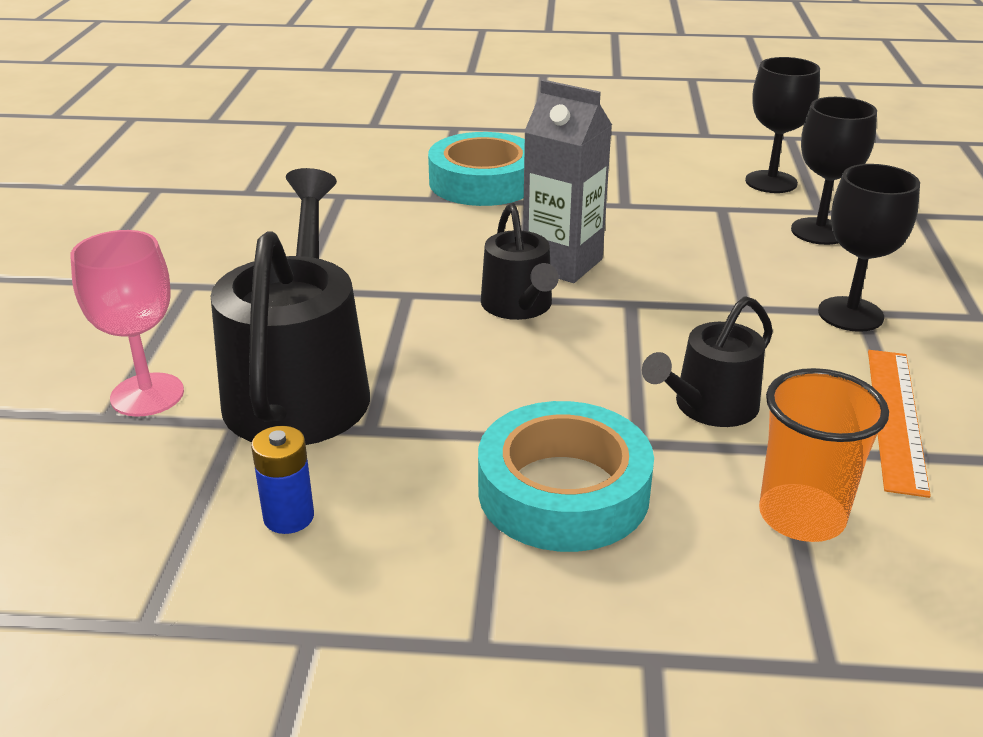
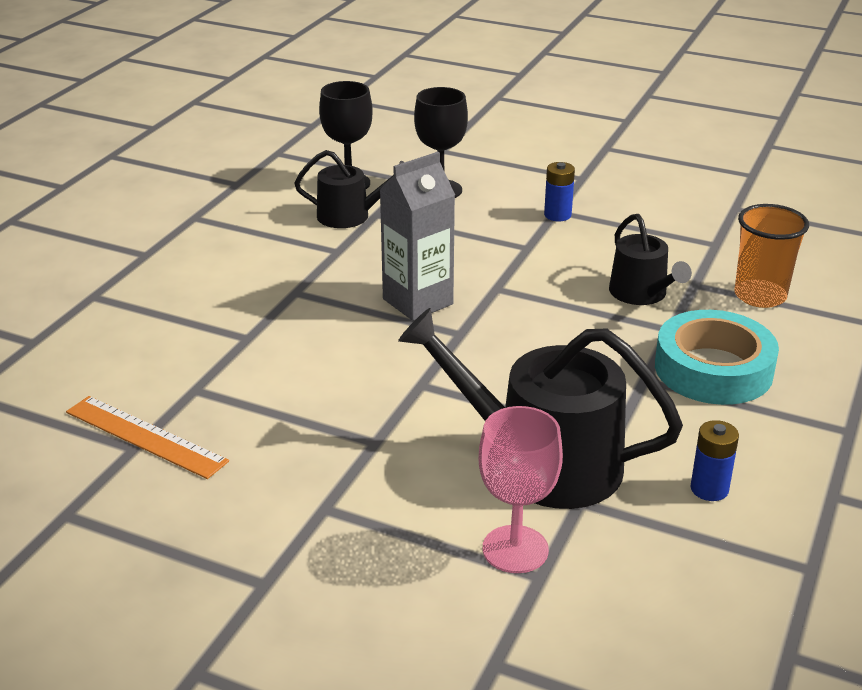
camera: 70 degrees left, 0 degrees up
turquoise tape [428,132,525,206] -> none
black watering can [481,203,559,320] -> black watering can moved to [294,150,404,228]
black goblet [818,164,920,332] -> blue battery [544,162,575,221]
orange ruler [868,350,931,498] -> orange ruler moved to [66,396,229,479]

